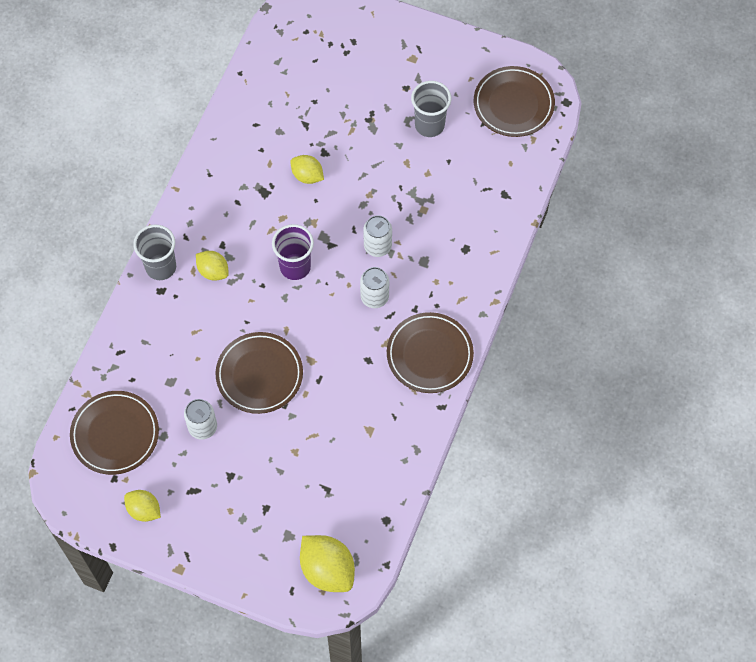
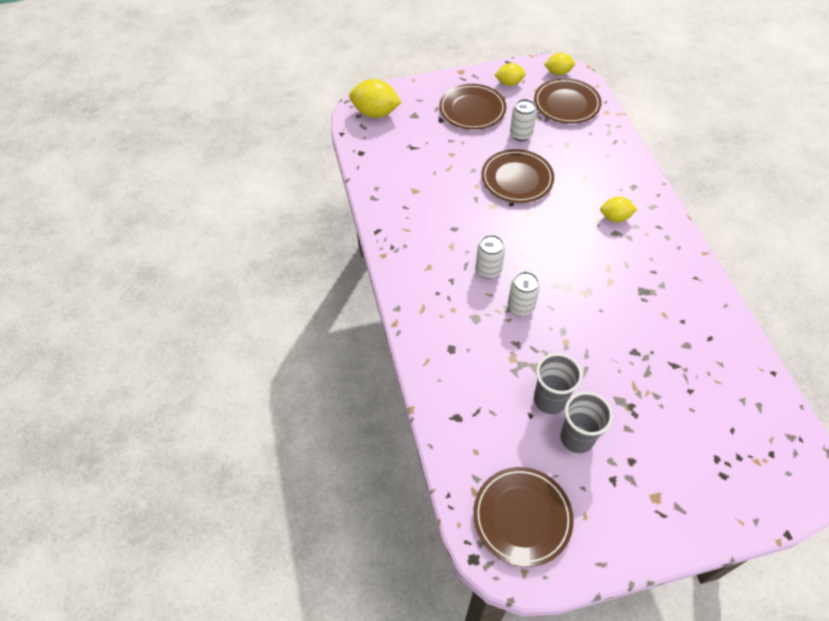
camera: 145 degrees right, 10 degrees down
grey cup [133,224,176,280] -> grey cup moved to [534,353,583,414]
purple cup [272,224,314,280] -> none
yellow lemon [290,155,324,184] -> yellow lemon moved to [544,53,575,75]
brown plate [387,312,474,393] -> brown plate moved to [439,84,506,130]

